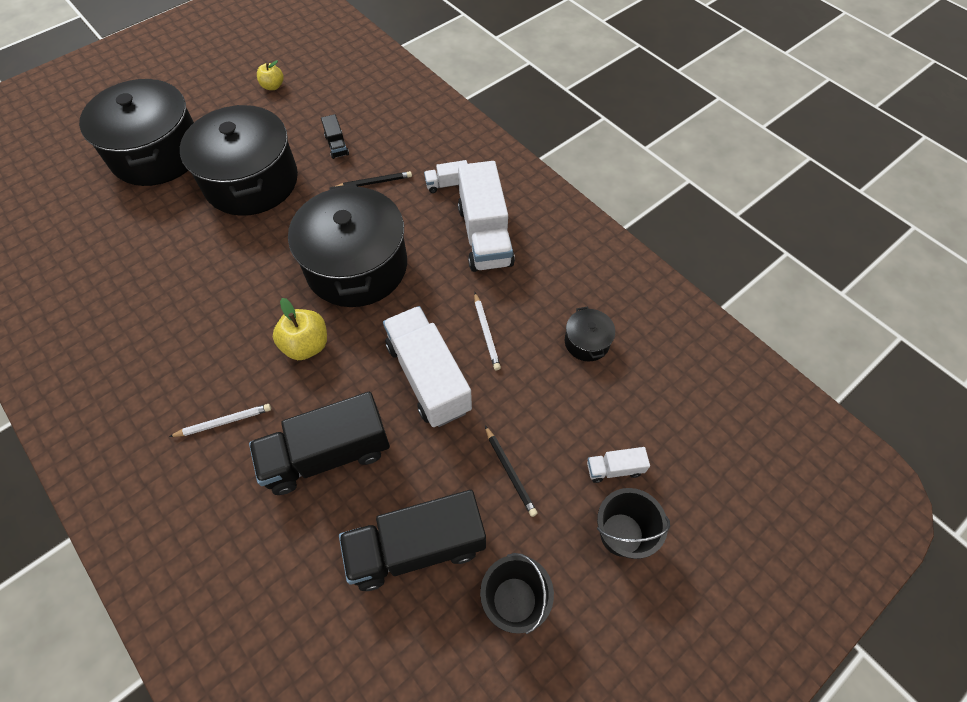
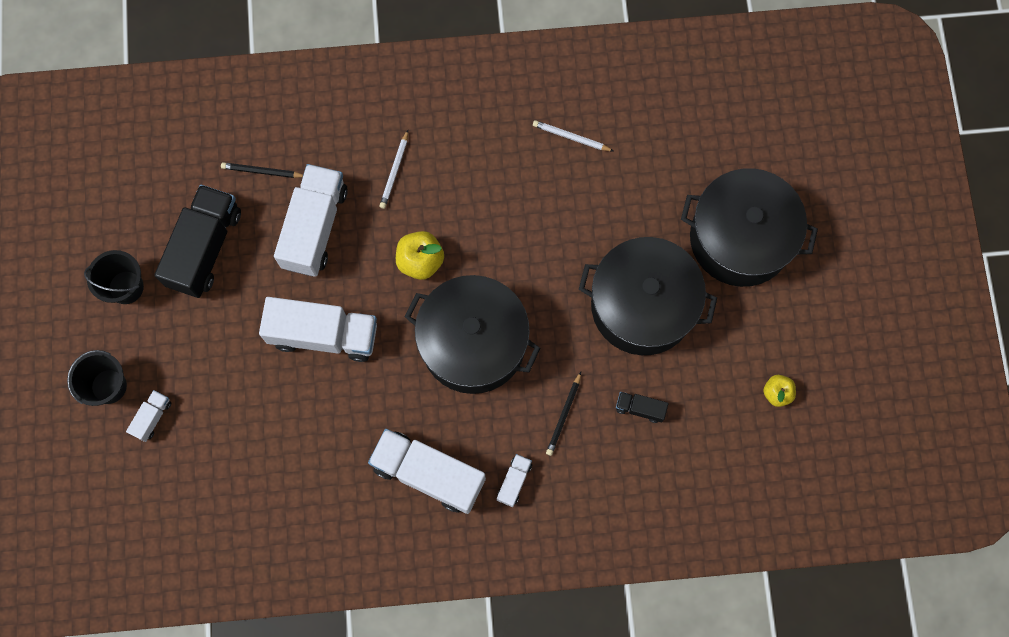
camera: 125 degrees right, 15 degrees up
black truck [249,392,390,495] -> white truck [274,164,348,277]
white pencil [474,293,501,370] -> white pencil moved to [533,120,613,151]
black pencil [485,426,538,517] -> black pencil moved to [221,162,303,178]
black pot [565,306,615,361] -> none

